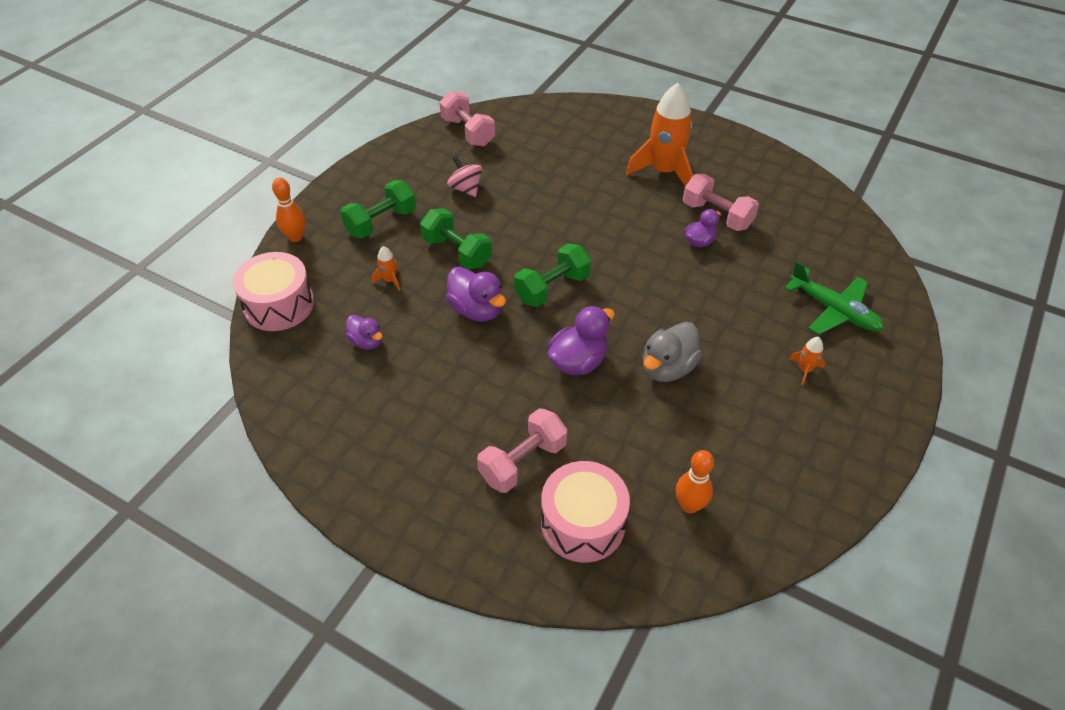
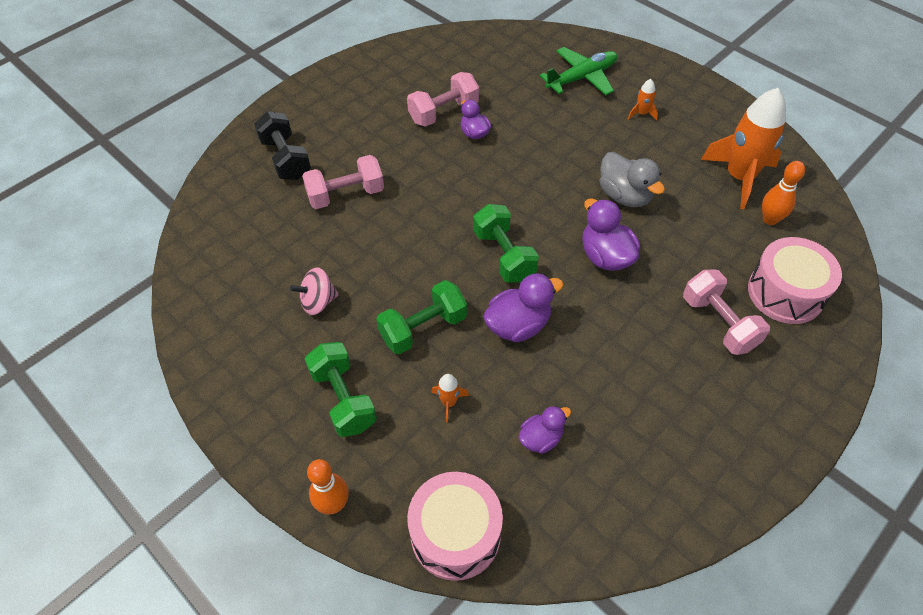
camera: 75 degrees left, 5 degrees up
pink dumbbell [439,91,495,147] -> pink dumbbell moved to [302,155,384,209]
orange rocket [626,83,693,186] -> orange rocket moved to [701,88,786,209]
none -> black dumbbell [254,111,311,180]

